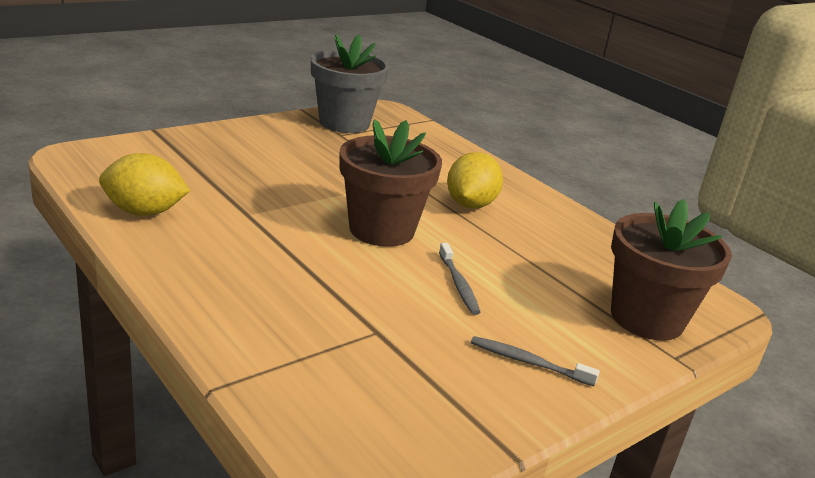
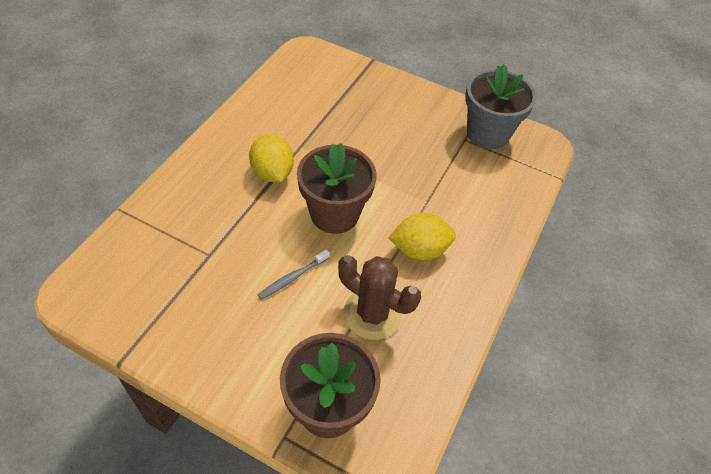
camera: 65 degrees right, 25 degrees up
yellow lemon [99,153,190,216] -> yellow lemon moved to [249,134,294,182]
grey toothbrush [471,336,600,386] -> none
none -> brown cactus [338,255,421,340]

